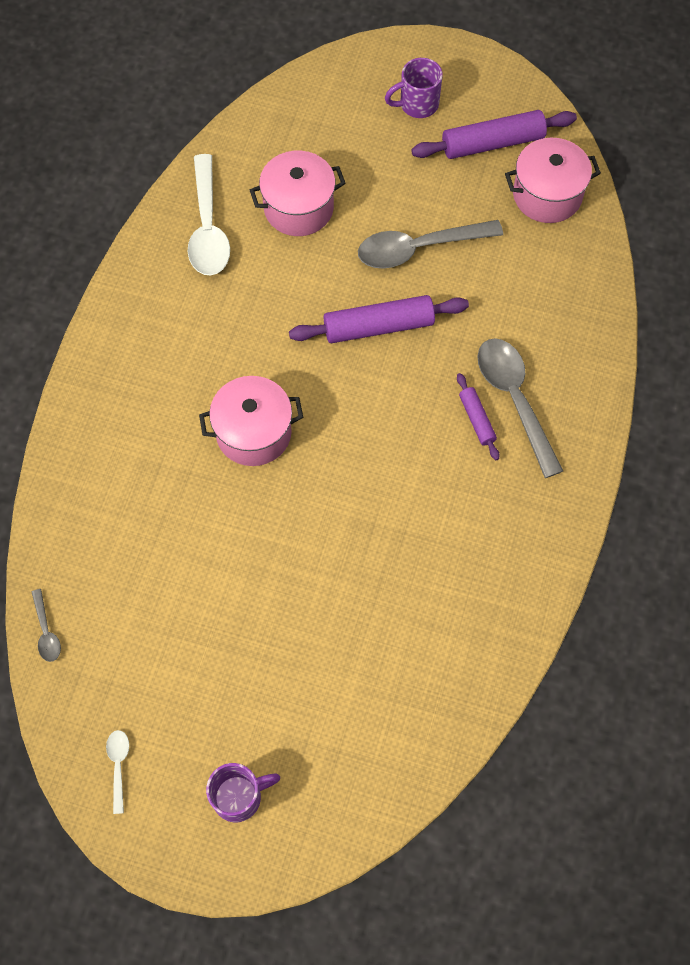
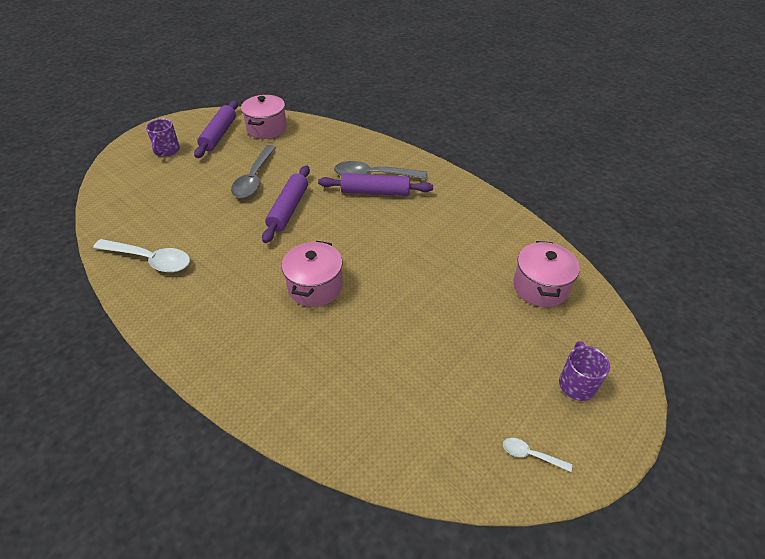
camera: 65 degrees left, 20 degrees down
grey spoon [32,589,61,662] -> none
pink pot [250,151,346,236] -> pink pot moved to [513,241,580,307]
purple rolling pin [457,373,499,460] -> purple rolling pin [318,173,433,196], size x1.86

